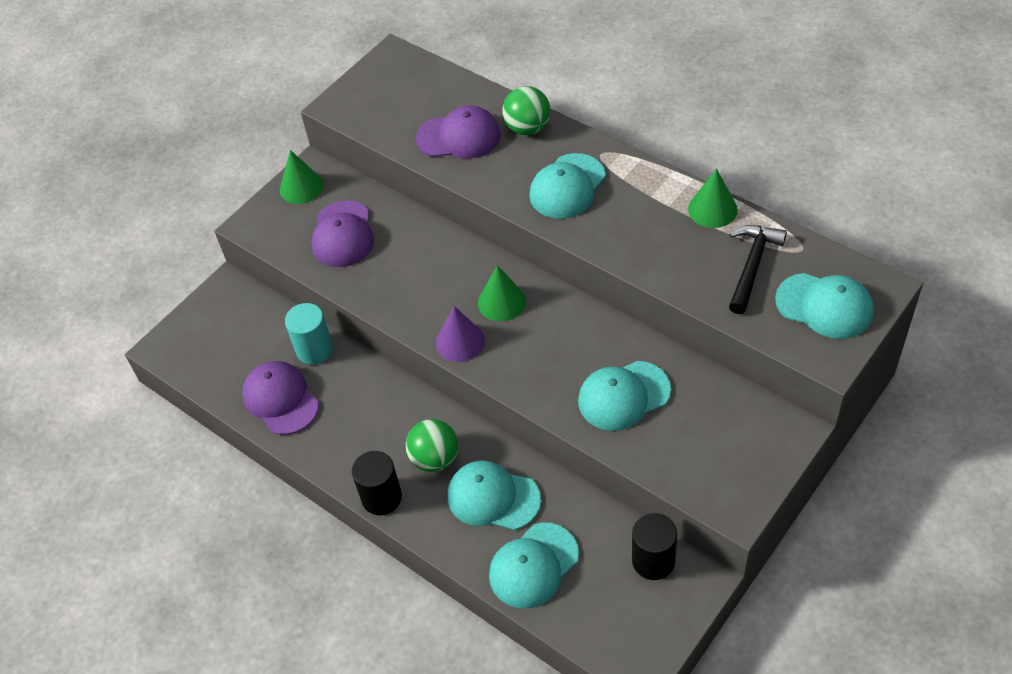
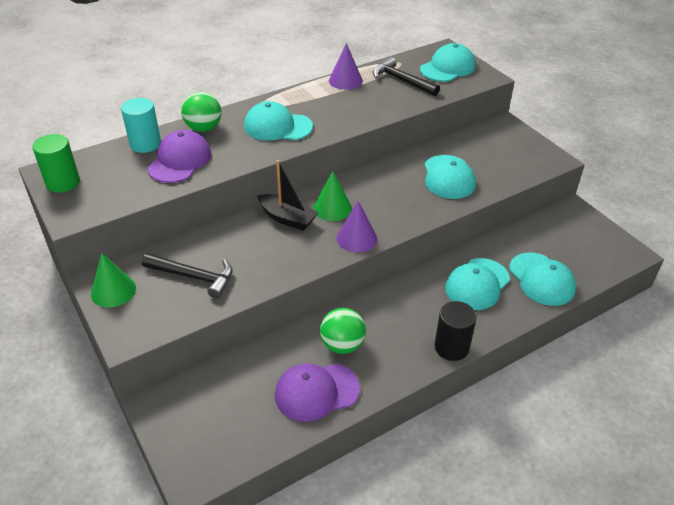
camera: 75 degrees left, 10 degrees down
turquoise cylinder [285,303,333,365] -> turquoise cylinder moved to [121,98,161,153]
purple cap [311,201,374,267] -> black hammer [142,253,233,299]
green ball [406,419,458,472] -> green ball moved to [320,308,366,354]
turquoise cap [529,153,606,219] -> turquoise cap turned 135 degrees clockwise [244,101,313,141]
black cylinder [632,513,677,580] -> none
green cone [688,169,738,228] -> purple cone [329,43,363,90]
none -> green cylinder [32,134,80,193]
none -> black boat [257,160,318,231]

